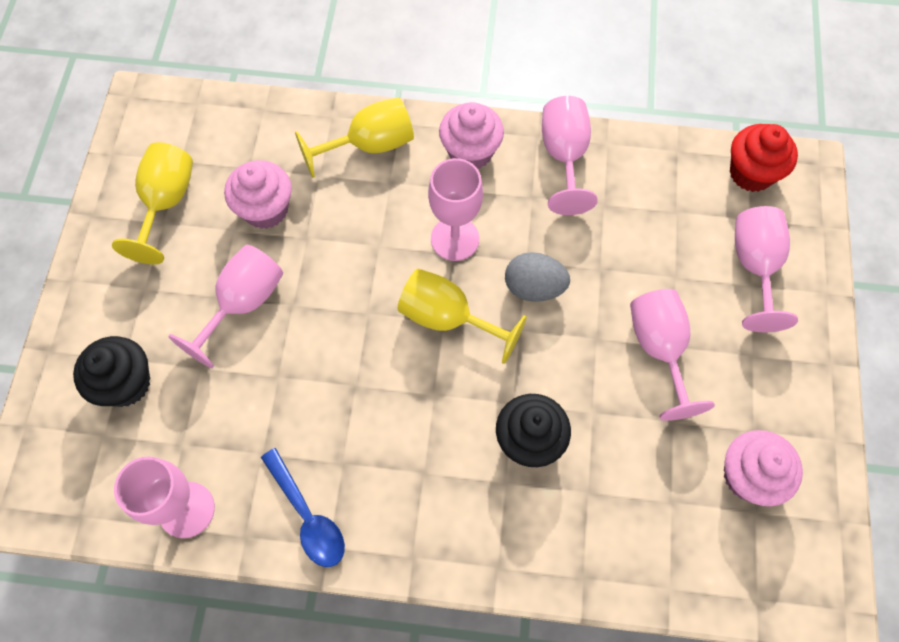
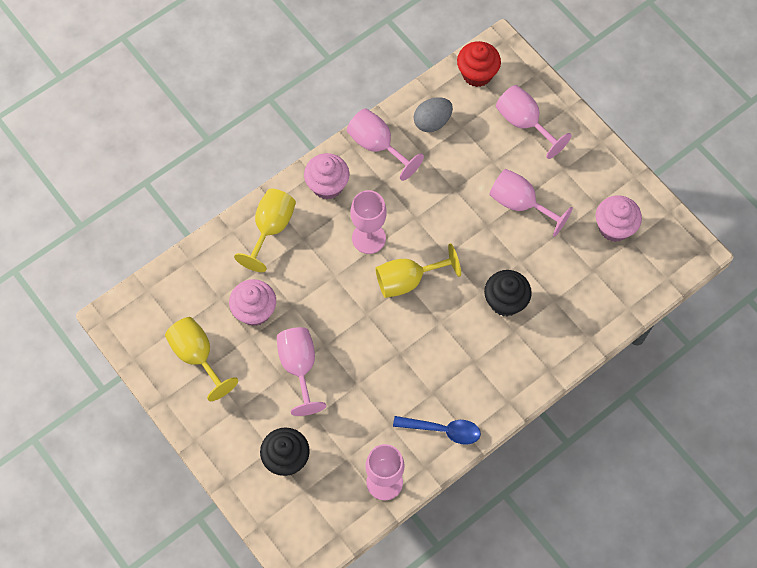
camera: 45 degrees left, 0 degrees up
grey egg [505,252,570,302] -> grey egg moved to [414,97,453,132]

